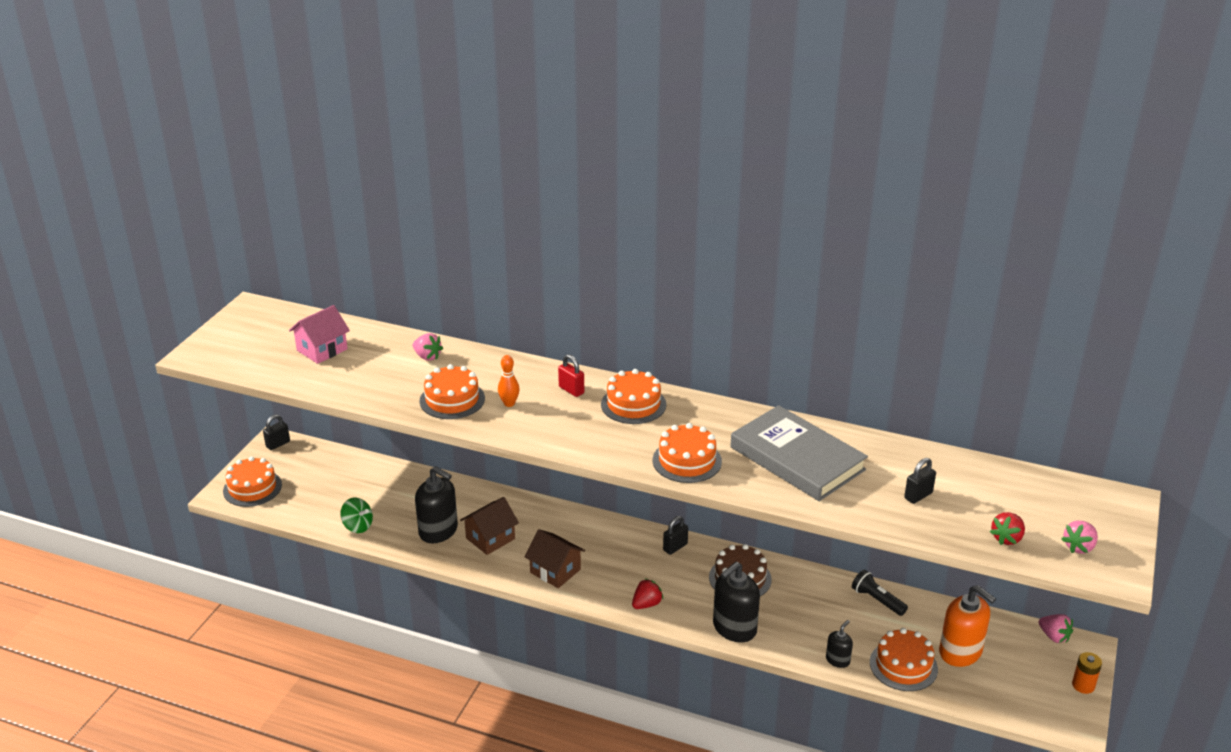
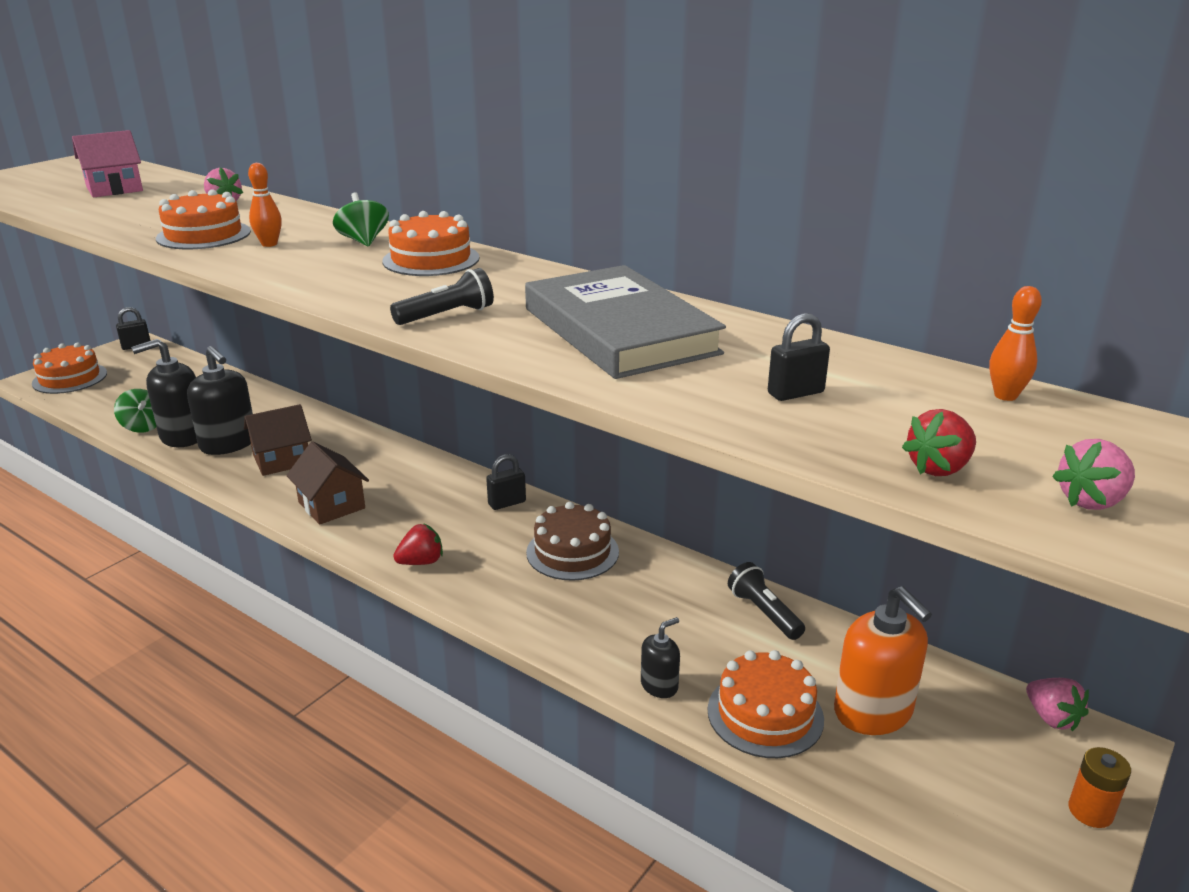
camera: 15 degrees right, 5 degrees down
red padlock [558,354,584,397] -> green spinning top [333,192,389,247]
orange cake [653,423,722,483] -> black flashlight [390,268,494,325]
black soap dispenser [713,562,760,643] -> black soap dispenser moved to [131,339,197,447]
none -> orange bowling pin [989,286,1042,401]

